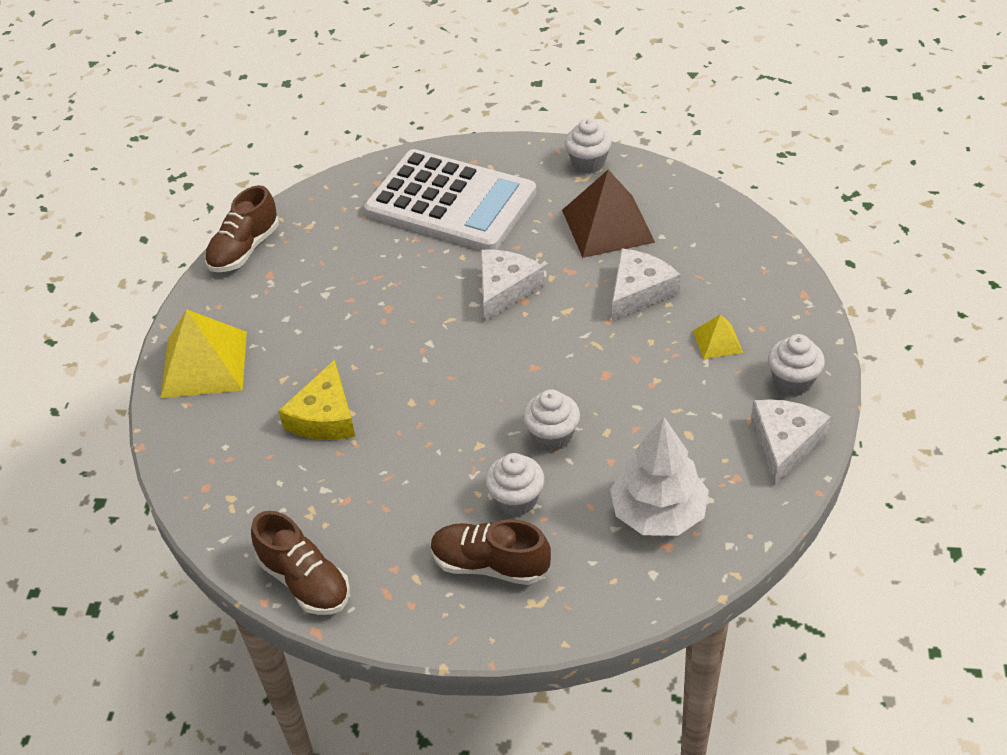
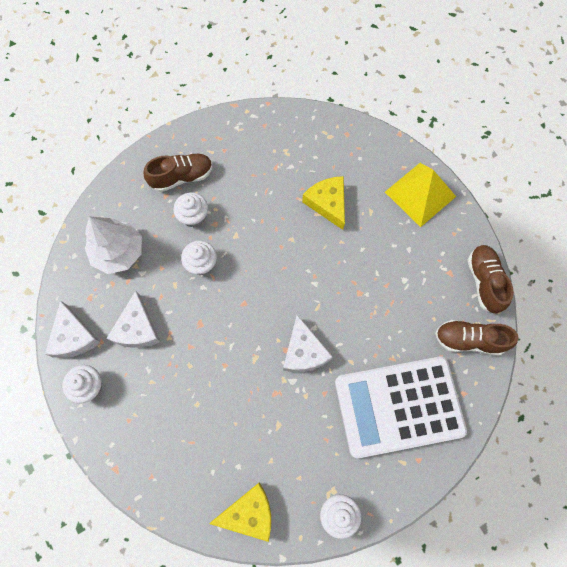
camera: 140 degrees right, 25 degrees up
brown shoe [251,511,350,615] -> brown shoe moved to [435,320,519,355]
brown pyramid [562,170,655,258] -> none
white cheese [612,248,680,321] -> white cheese moved to [107,291,161,348]
yellow pyramid [693,314,743,359] -> none
none -> yellow cheese [209,482,271,542]

